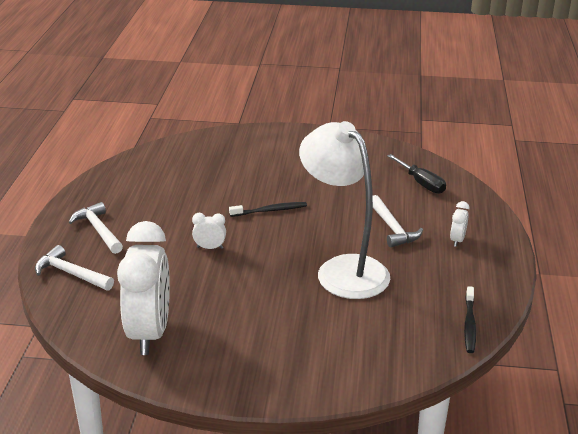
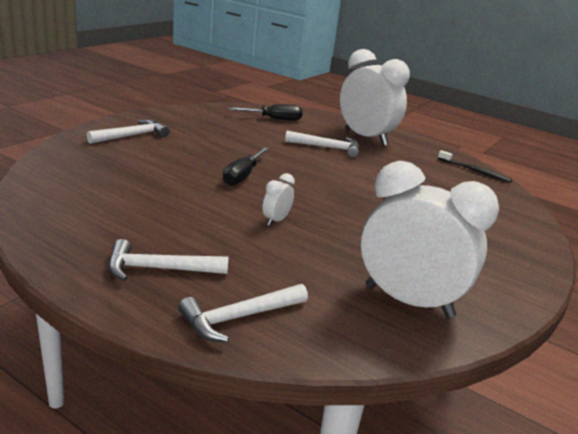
camera: 65 degrees left, 5 degrees down
black toothbrush [229,202,307,217] -> black screwdriver [223,147,269,186]
white lamp [299,121,390,299] -> none
white clock [450,201,470,247] -> white clock [340,49,410,146], size x2.46
none -> white hammer [87,119,170,144]

